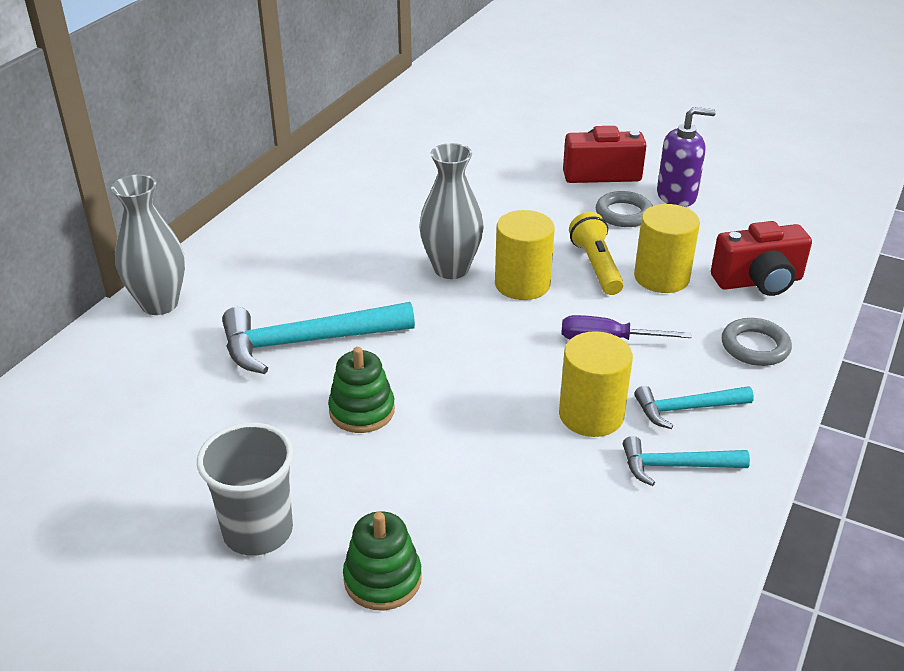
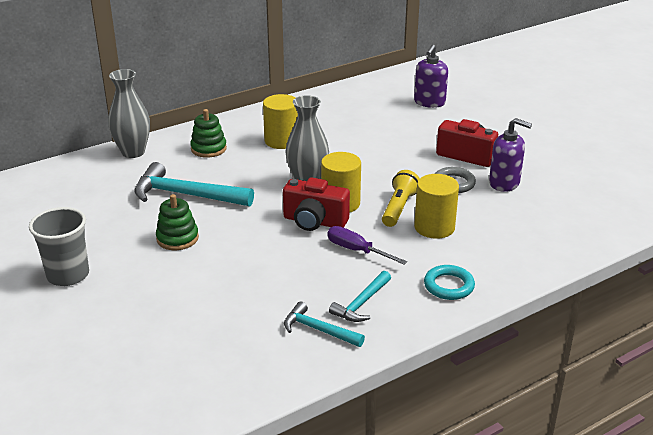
camera: 30 degrees right, 5 degrees down
green stacking toy [343,511,422,610] -> green stacking toy moved to [190,109,227,158]
yellow cylinder [559,331,633,437] -> yellow cylinder moved to [263,94,298,149]
turquoise hammer [634,386,754,429] -> turquoise hammer turned 75 degrees counterclockwise [329,271,391,322]
red camera [711,221,812,296] -> red camera moved to [283,177,350,231]
grey ring [722,318,792,366] -> turquoise ring [424,265,475,300]
none -> purple soap dispenser [414,45,448,108]

